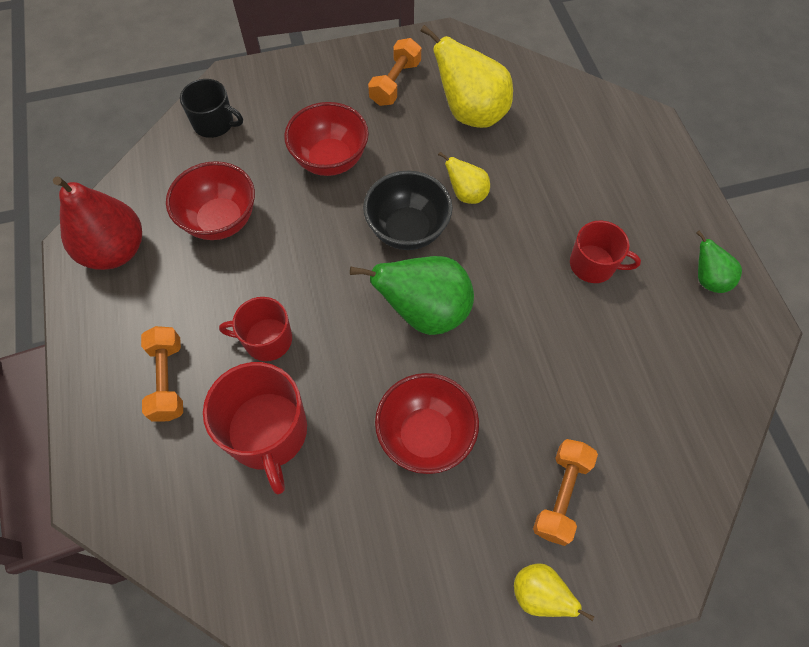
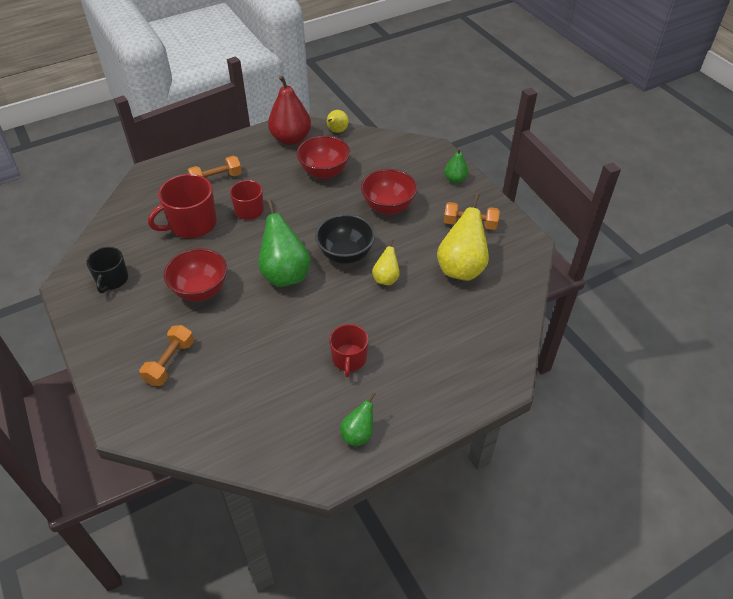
camera: 75 degrees right, 15 degrees down
black mug [180,79,243,138] -> black mug moved to [86,247,128,293]
yellow pear [514,563,595,621] -> yellow pear moved to [327,110,349,133]
orange dumbbell [533,439,598,546] -> orange dumbbell turned 75 degrees counterclockwise [139,325,194,386]
none -> green pear [444,148,469,183]

